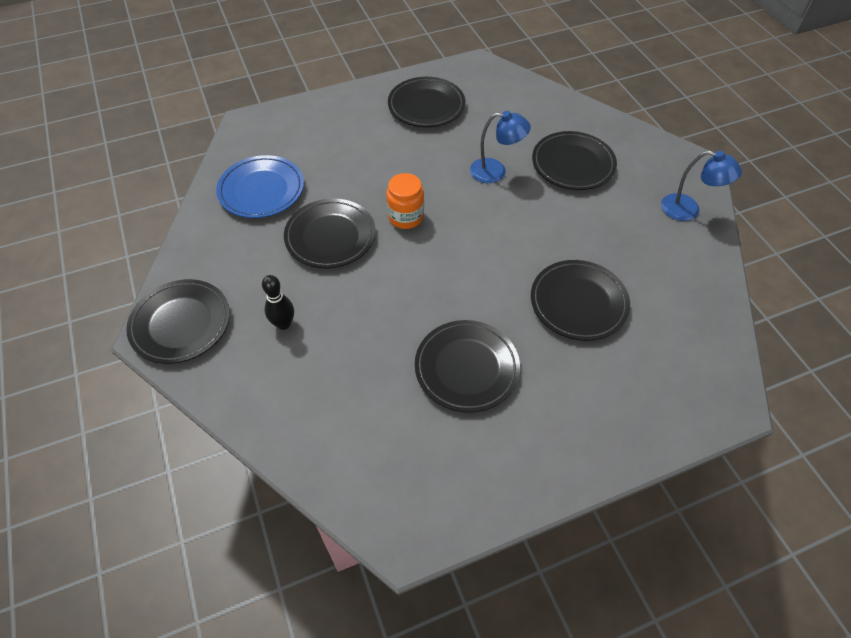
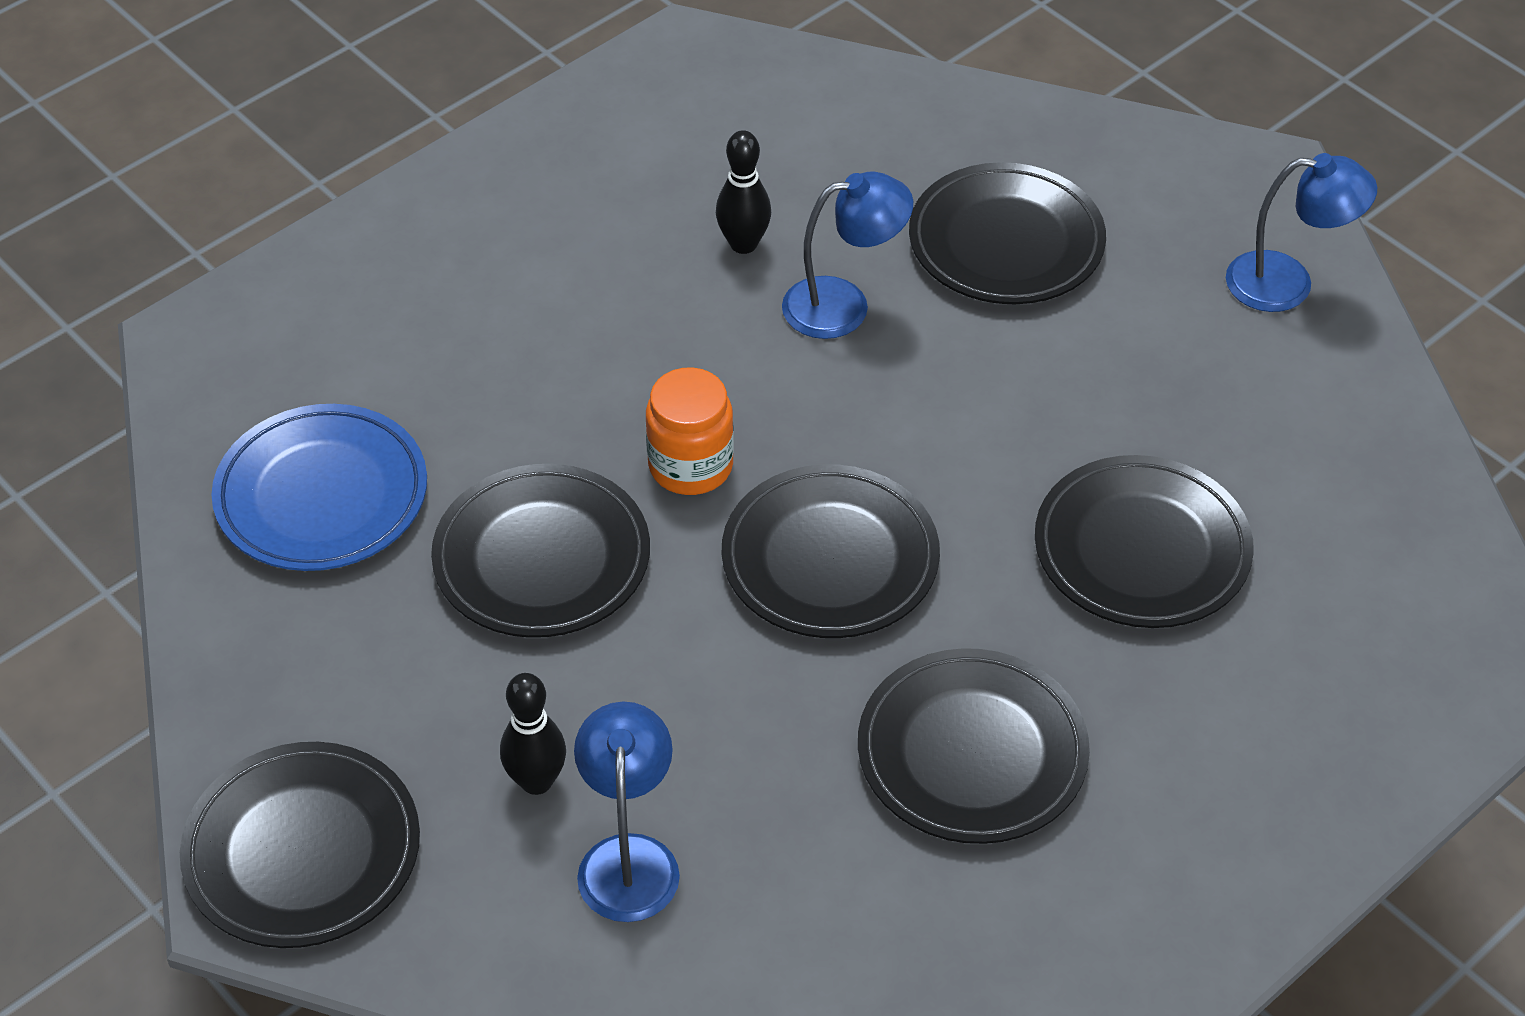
camera: 20 degrees left, 5 degrees down
black plate [388,77,465,127] -> black plate moved to [722,464,940,638]
none -> blue lamp [574,702,680,922]
none -> black bowling pin [716,130,771,254]

